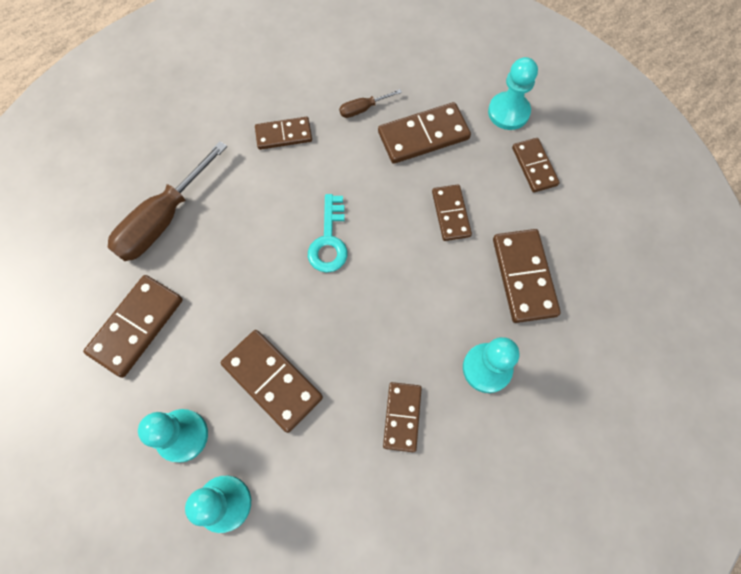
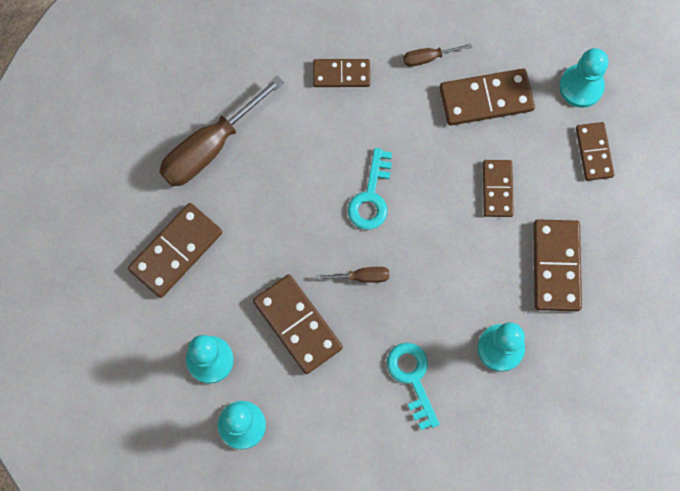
camera: 10 degrees right, 5 degrees up
brown domino [383,382,422,452] -> turquoise key [387,343,439,430]
none -> brown screwdriver [316,267,389,283]

